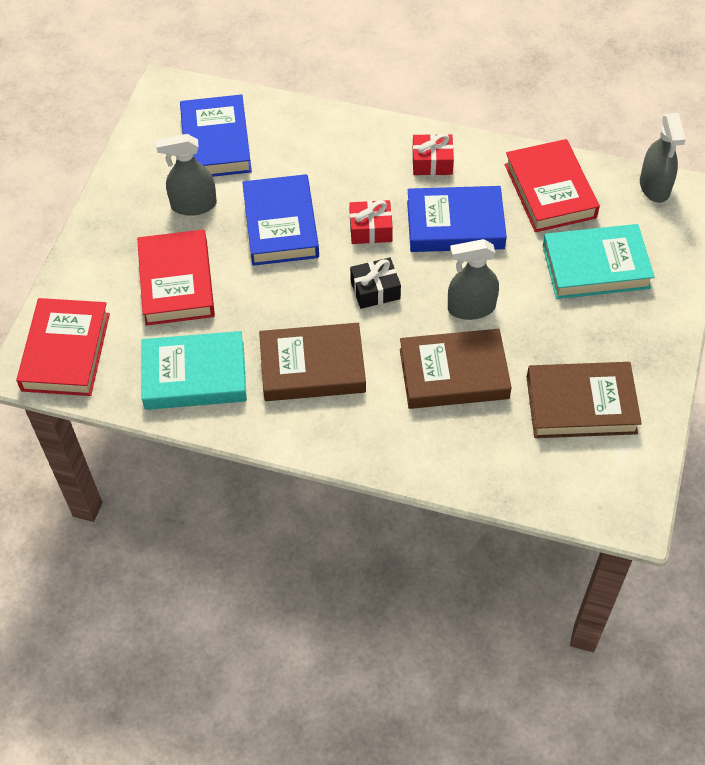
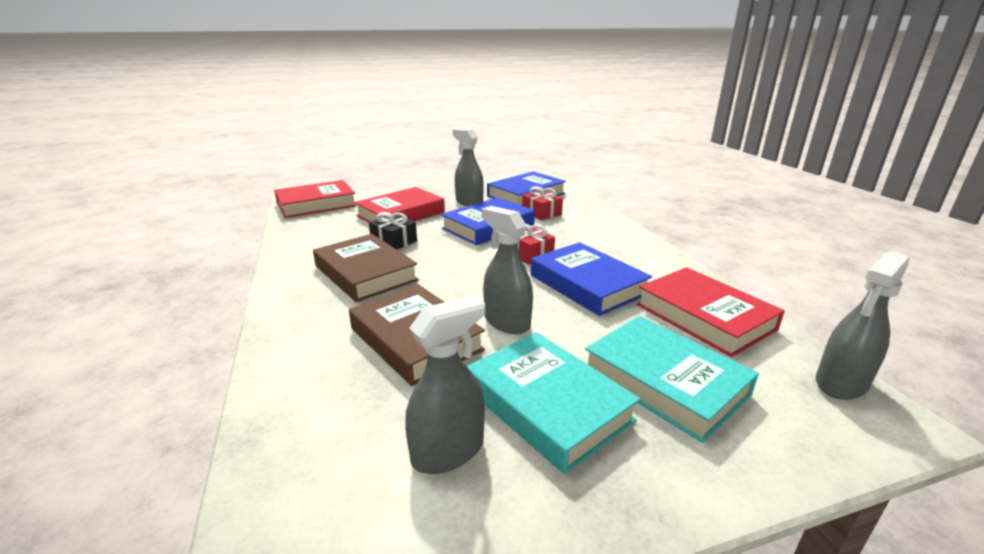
camera: 55 degrees right, 30 degrees down
turquoise book [141,331,247,410] -> turquoise book moved to [466,332,641,474]
black gift [350,258,401,309] -> black gift moved to [369,212,417,250]
red gift [412,133,454,175] -> red gift moved to [522,186,563,220]
red book [505,139,600,232] -> red book turned 75 degrees counterclockwise [636,267,785,357]
brown book [526,362,642,438] -> grey spray bottle [405,295,485,474]

